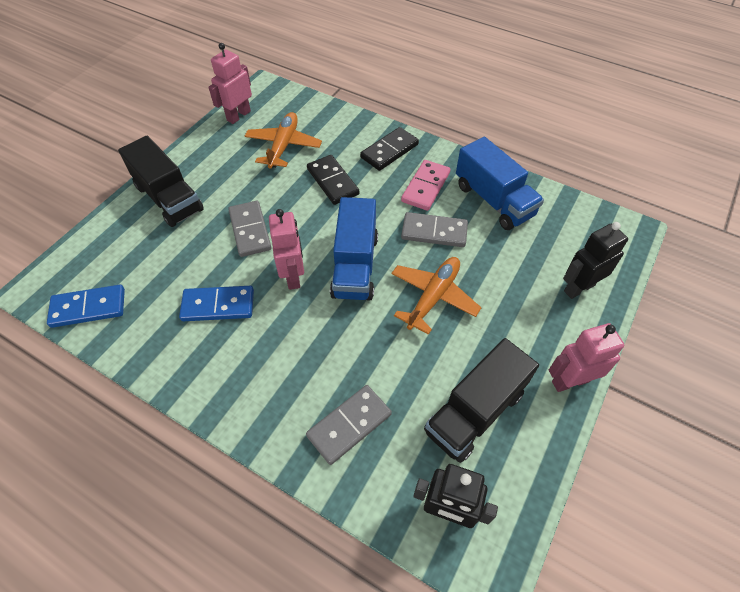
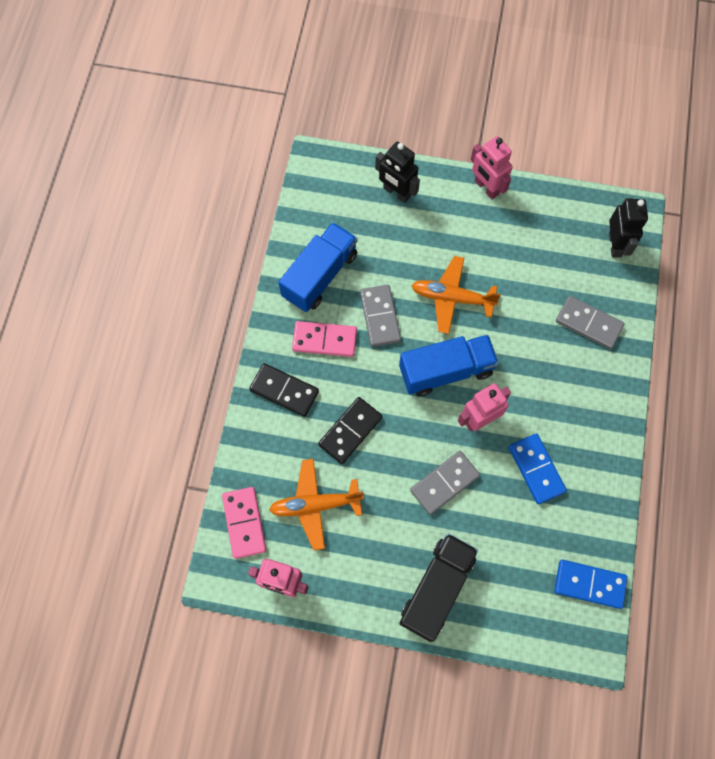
camera: 110 degrees left, 15 degrees up
blue domino [47,285,125,328] -> blue domino turned 45 degrees counterclockwise [554,560,628,609]
black truck [424,338,539,463] -> none
none -> pink domino [222,487,266,559]

